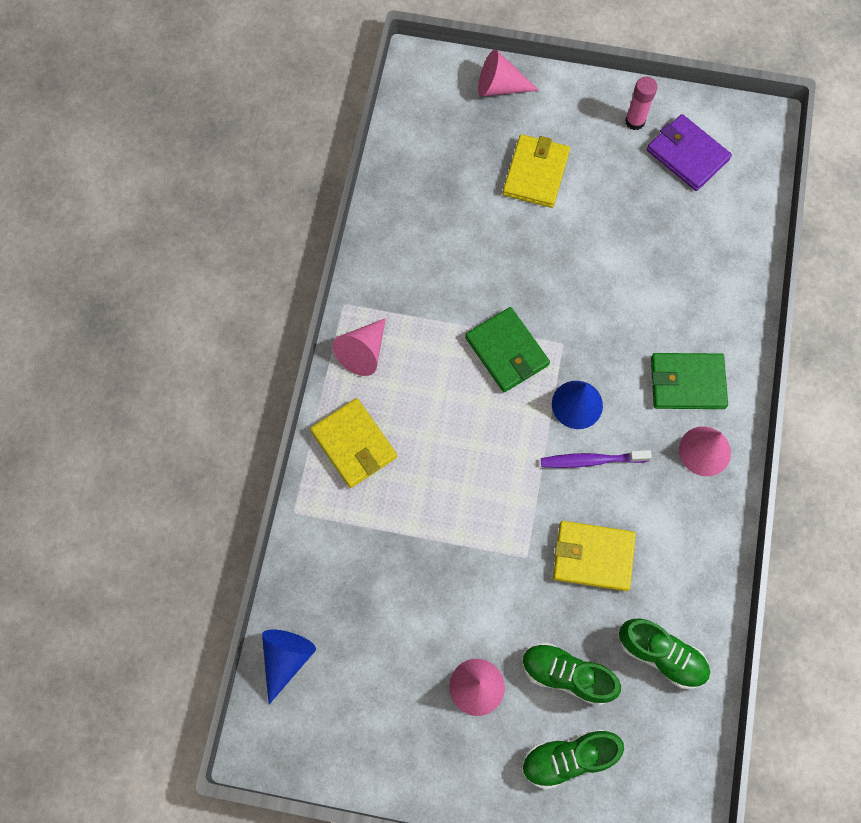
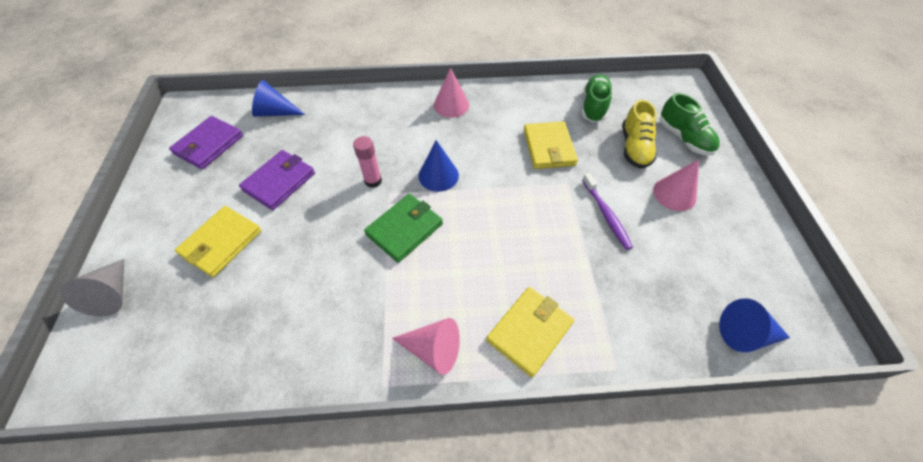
camera: 105 degrees left, 15 degrees down
pink cone [478,49,539,96] -> grey cone [60,259,124,316]
yellow wallet [503,134,570,208] -> yellow wallet turned 60 degrees counterclockwise [175,206,262,277]
green shoe [522,642,621,706] -> yellow shoe [622,100,657,168]
purple toothbrush [541,450,652,468] -> purple toothbrush moved to [582,173,633,250]
pink glue stick [625,77,657,130] -> pink glue stick moved to [353,136,382,188]
green wallet [651,353,728,409] -> none
none -> purple wallet [239,150,315,210]
none -> blue cone [252,80,305,117]

